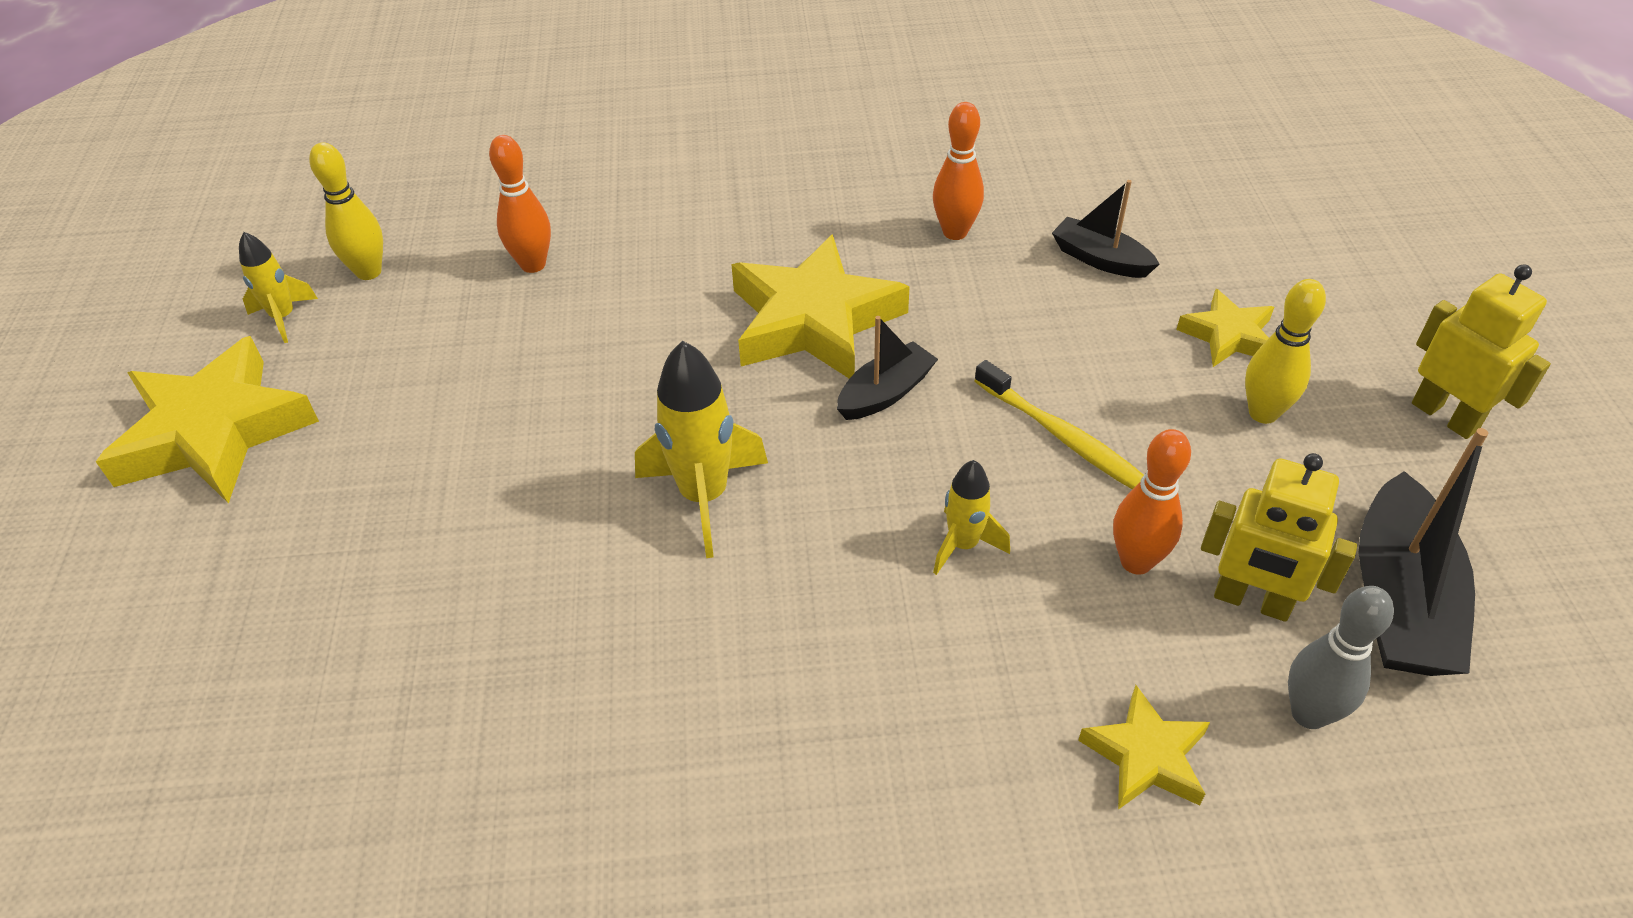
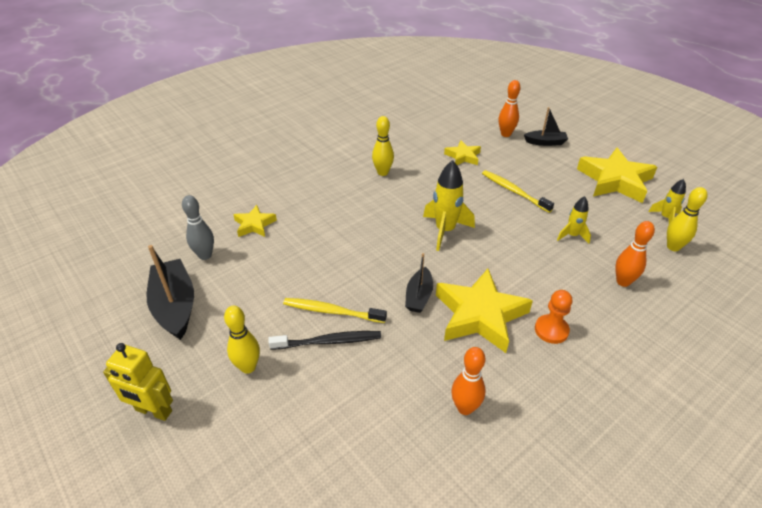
camera: 145 degrees right, 5 degrees down
yellow rocket [933,460,1010,575] -> yellow rocket moved to [557,196,591,243]
black boat [1052,180,1159,278] -> black boat moved to [524,107,568,146]
orange bowling pin [1113,429,1191,575] -> orange bowling pin moved to [499,80,520,137]
yellow star [1176,289,1274,367] -> yellow star moved to [444,140,481,165]
yellow robot [1201,453,1357,622] -> none
none -> black toothbrush [268,331,381,350]
none -> yellow bowling pin [372,116,394,176]
none -> yellow toothbrush [482,170,554,213]
none -> orange pawn [535,290,572,344]

